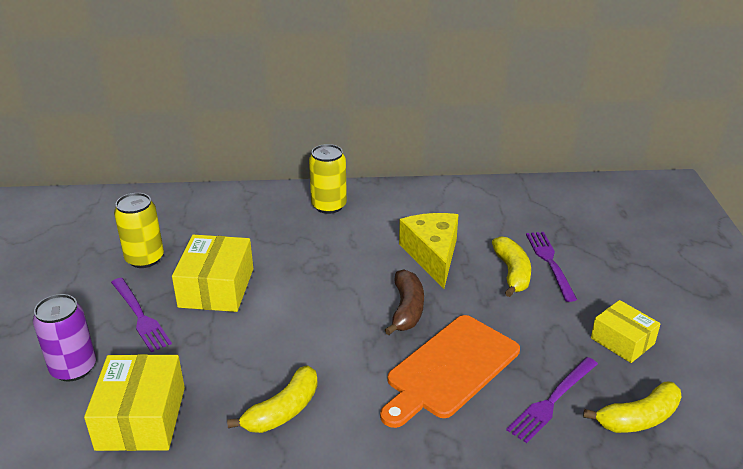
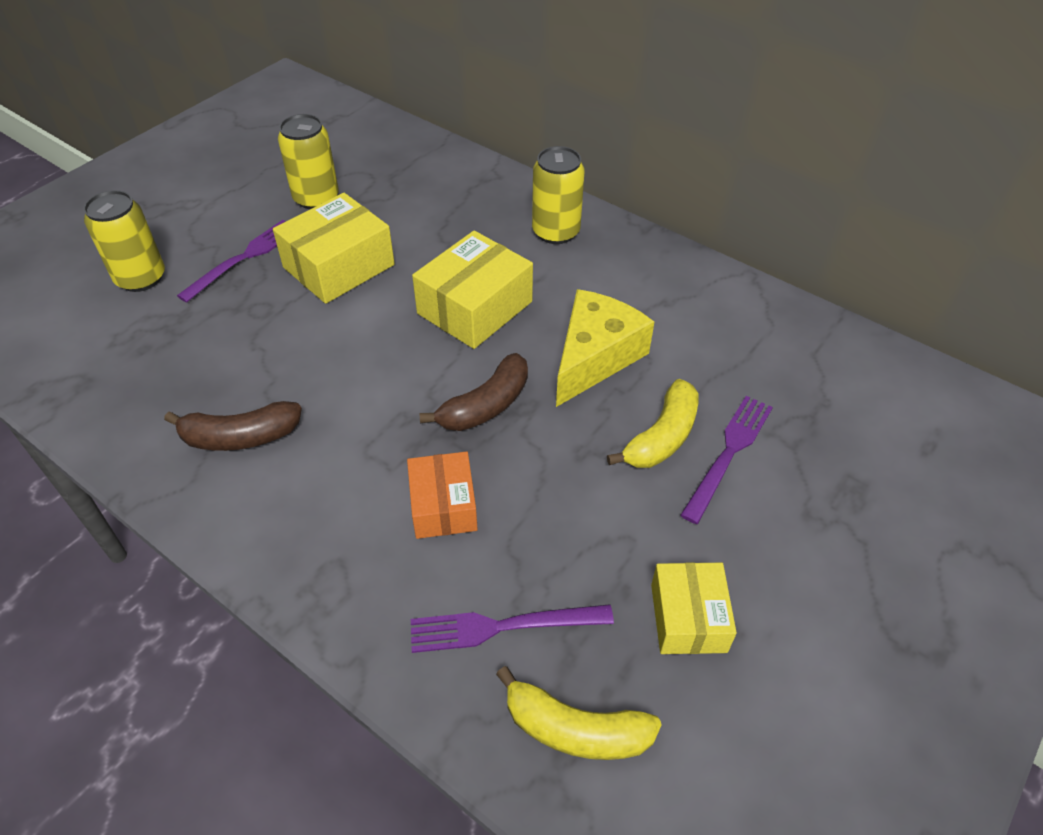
camera: 40 degrees right, 15 degrees up
purple can [33,294,96,382] -> yellow can [84,190,165,292]
yellow box [84,354,185,451] -> yellow box moved to [412,231,533,349]
purple fork [111,278,172,352] -> purple fork turned 150 degrees counterclockwise [177,220,285,303]
yellow banana [227,365,318,433] -> brown banana [164,401,302,451]
orange cutting board [380,315,520,428] -> orange box [407,451,478,539]

